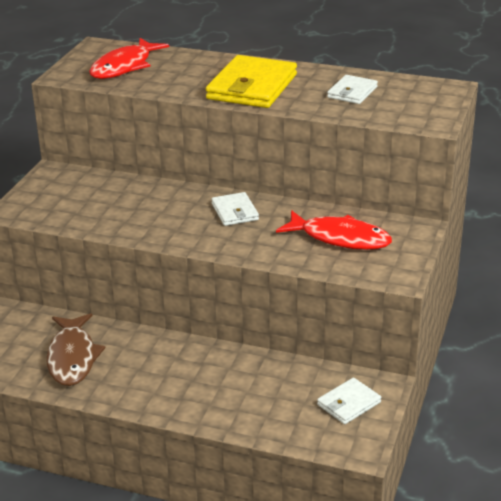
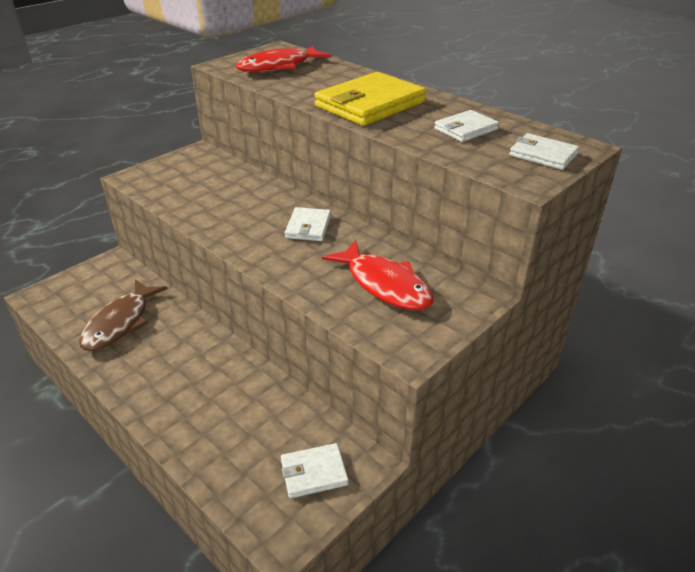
camera: 25 degrees right, 5 degrees up
none -> white wallet [510,133,579,170]

